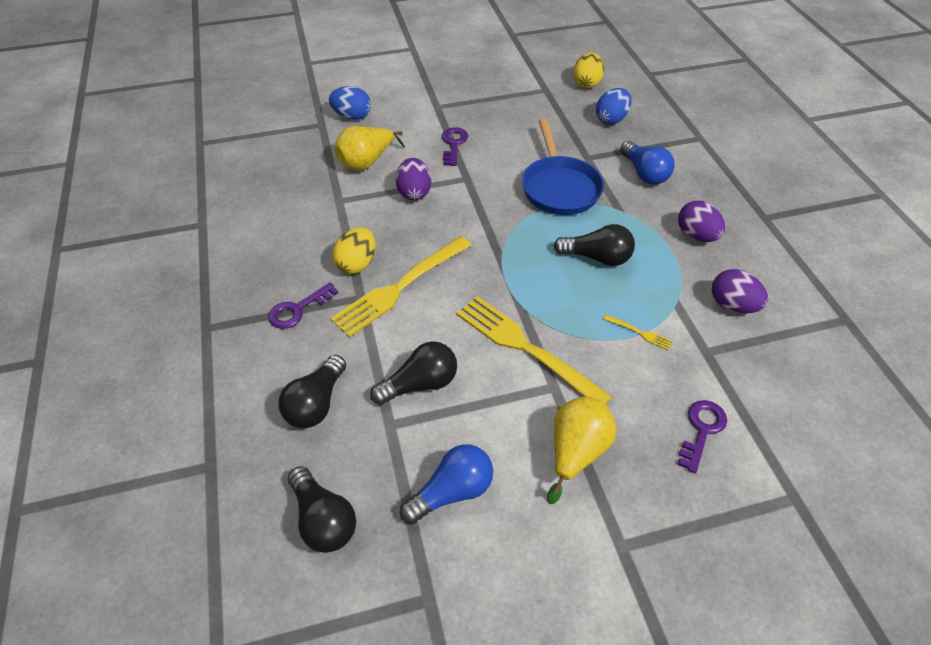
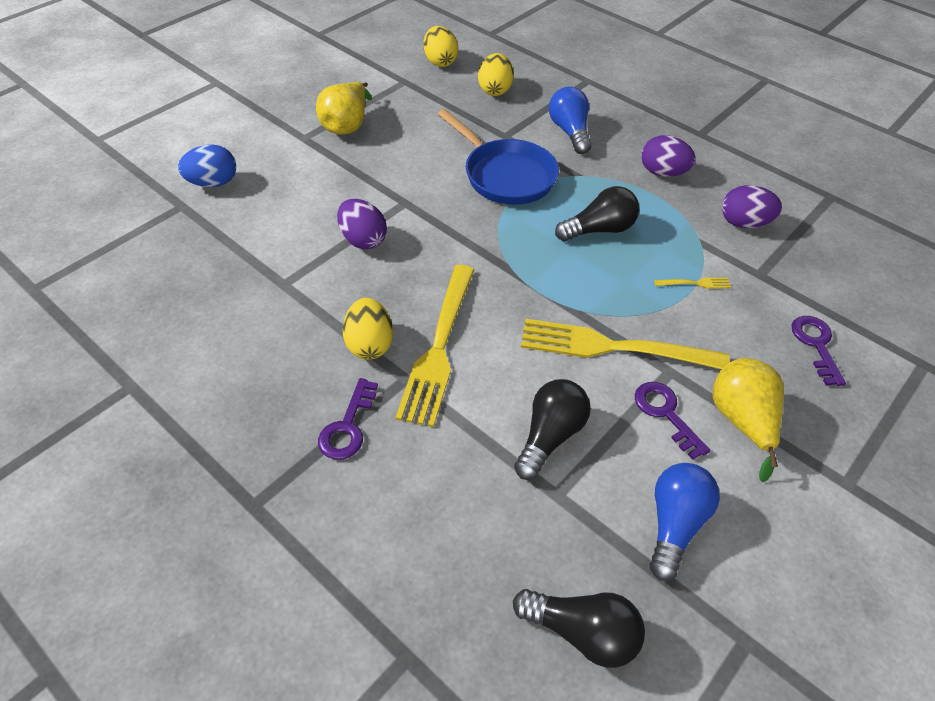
camera: 35 degrees left, 0 degrees up
black light bulb [279,355,346,428] -> none
yellow pear [335,126,405,170] -> yellow pear moved to [316,82,371,134]
purple key [442,127,468,166] -> purple key moved to [635,382,710,460]
blue egg [596,88,632,124] -> yellow egg [478,53,514,96]
blue light bulb [620,141,675,185] -> blue light bulb turned 135 degrees counterclockwise [549,87,592,154]

